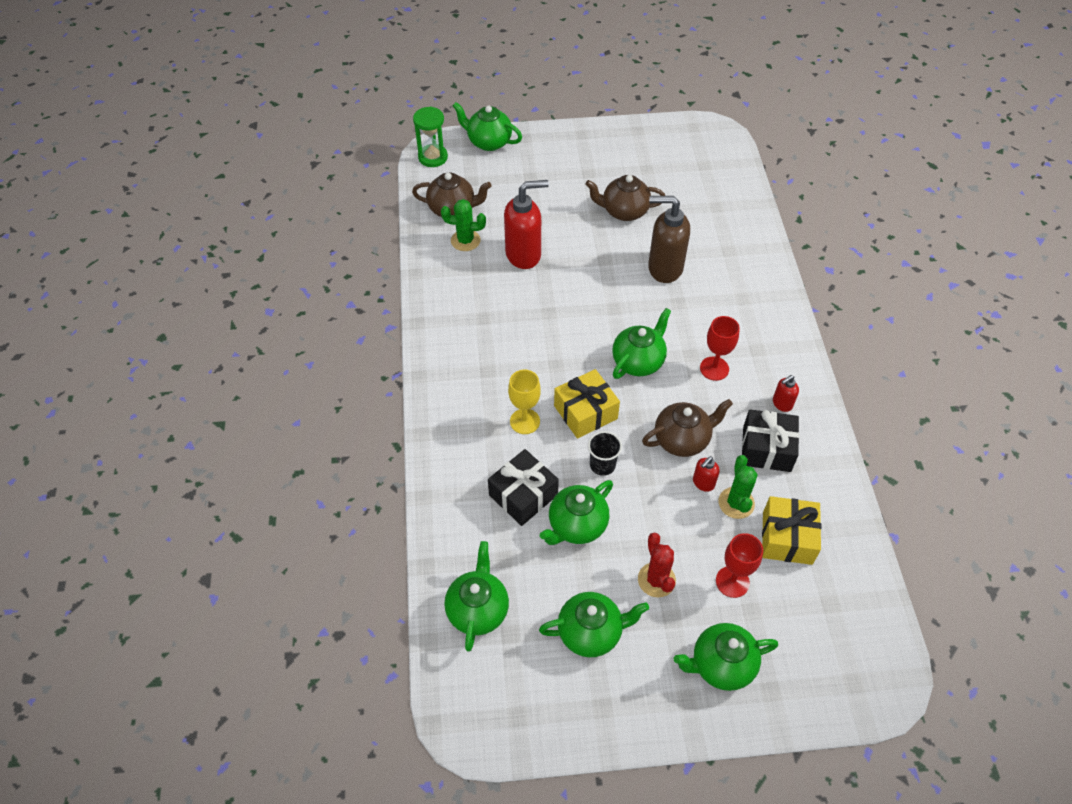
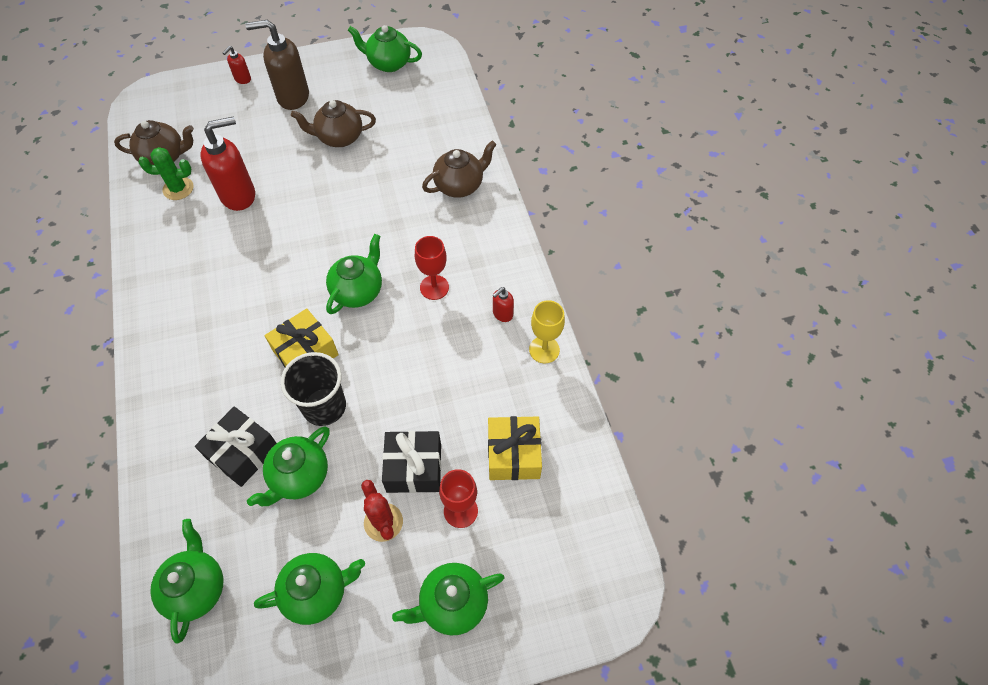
camera: 10 degrees left, 5 degrees up
green hourglass [413,106,448,167] -> none
green teapot [453,102,522,151] -> green teapot moved to [348,25,422,72]
yellow goblet [508,370,541,434] -> yellow goblet moved to [529,300,565,363]
black cup [588,431,622,476] -> black cup [280,352,346,426], size x1.65
brown teapot [642,399,733,457] -> brown teapot moved to [422,141,496,198]
brown soap dispenser [648,196,690,283] -> brown soap dispenser moved to [245,20,309,110]
red soap dispenser [693,456,720,492] -> red soap dispenser moved to [223,46,251,84]
green cactus [719,455,757,519] -> none
black gift [742,409,799,472] -> black gift moved to [382,431,441,493]

